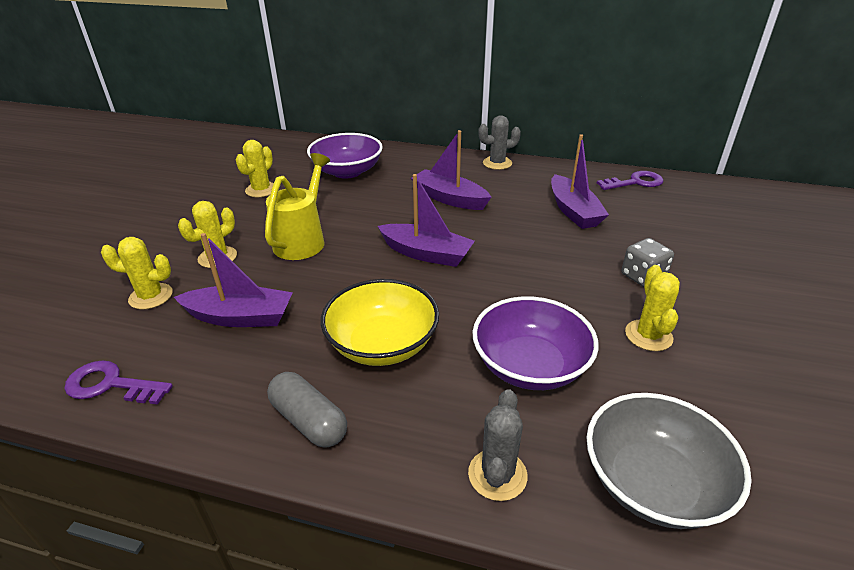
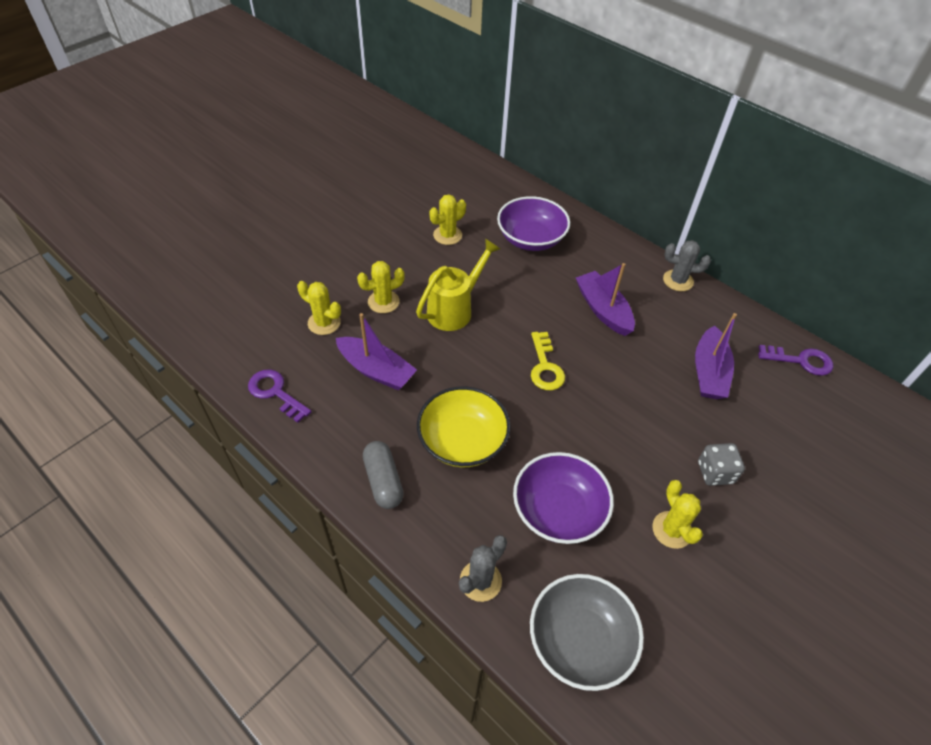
camera: 25 degrees right, 15 degrees up
purple boat [378,174,475,267] -> yellow key [531,332,565,390]
yellow cactus [625,265,680,351] -> yellow cactus turned 45 degrees counterclockwise [652,480,703,549]

